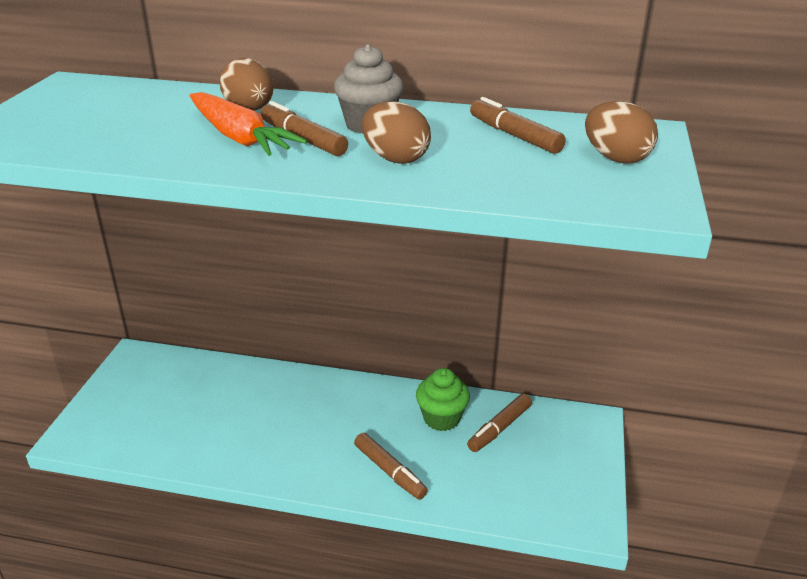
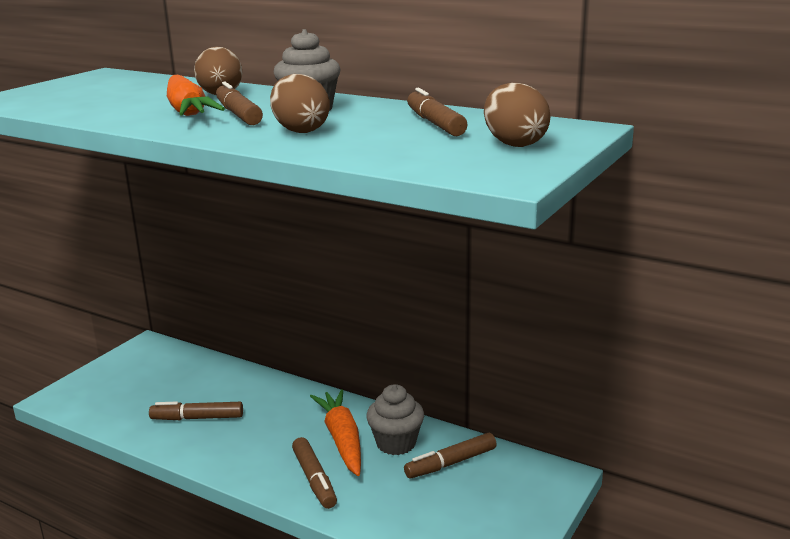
camera: 20 degrees right, 10 degrees down
green cupcake [416,368,470,431] -> grey cupcake [366,384,424,455]
none -> brown marker [149,401,243,420]
none -> orange carrot [310,389,361,476]

